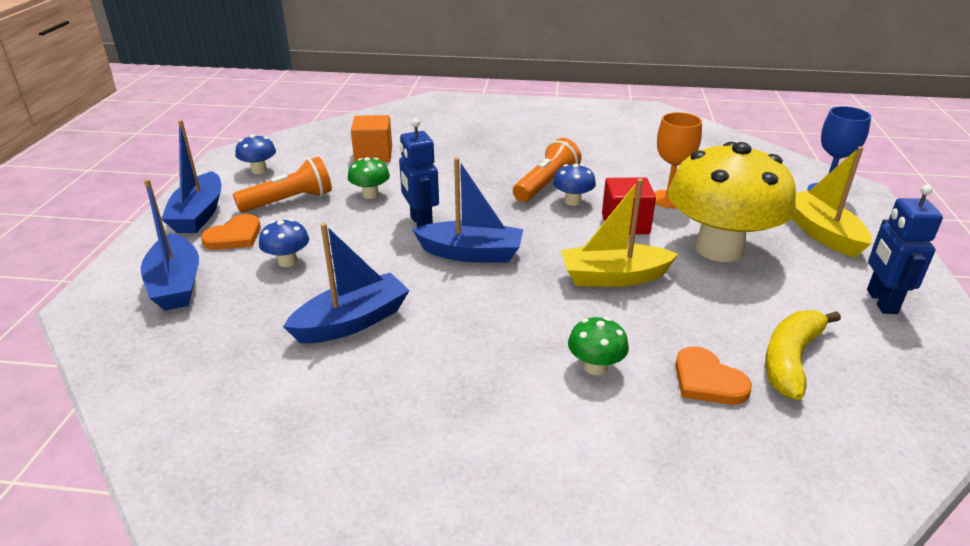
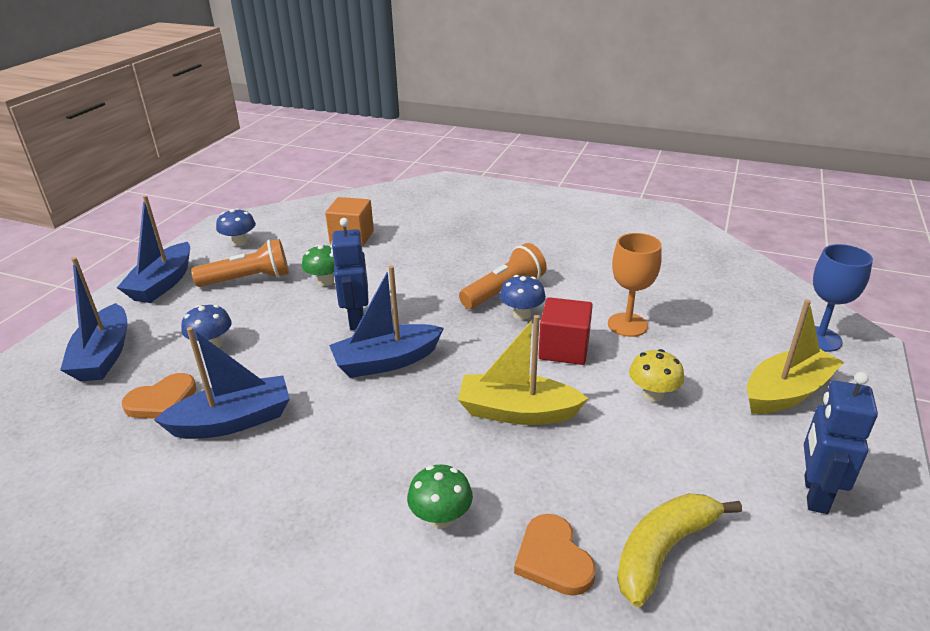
camera: 15 degrees right, 0 degrees up
orange heart [201,214,261,250] -> orange heart moved to [122,373,197,419]
blue boat [412,157,523,263] -> blue boat turned 135 degrees clockwise [329,265,444,378]
yellow mushroom [668,142,796,262] -> yellow mushroom [629,349,684,402], size x0.40
yellow boat [791,146,872,258] -> yellow boat turned 60 degrees clockwise [747,299,844,414]

